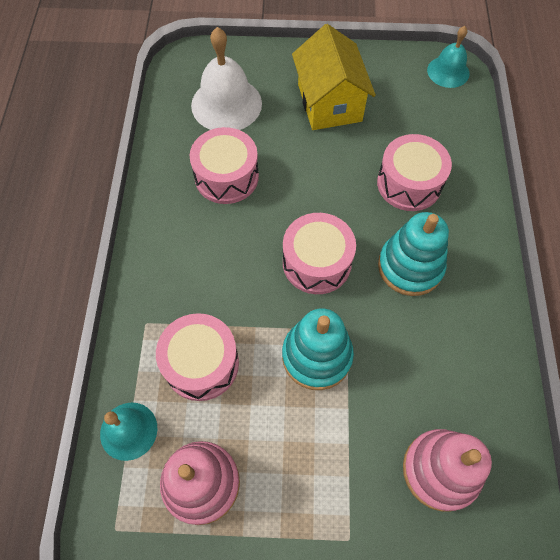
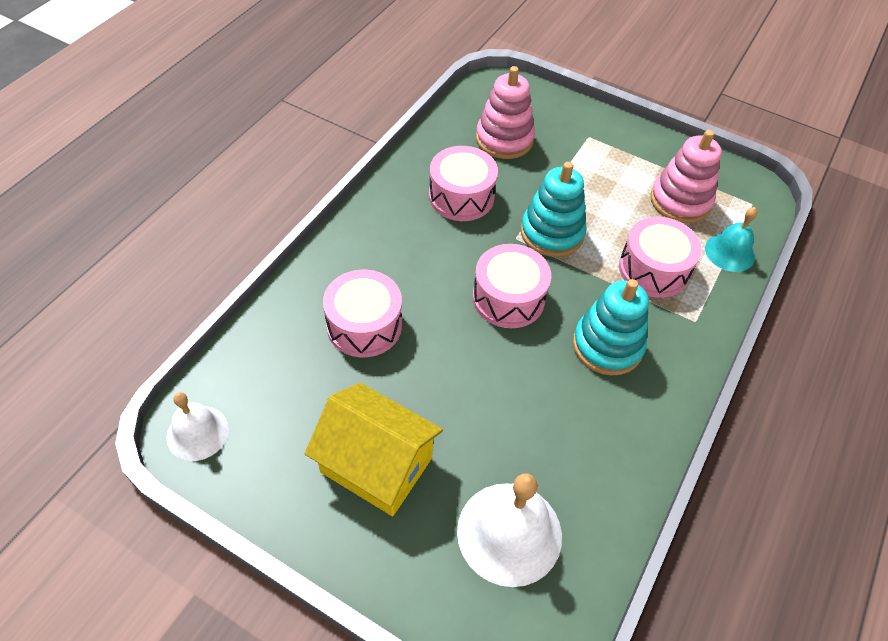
camera: 155 degrees left, 10 degrees down
pink drum [190,127,259,204] -> pink drum moved to [429,146,498,221]
yellow house [292,24,376,130] -> yellow house turned 75 degrees counterclockwise [305,383,443,516]
turquoise stacking toy [378,212,449,296] -> turquoise stacking toy moved to [573,279,649,376]
turquoise bell [427,26,469,88] -> white bell [166,392,229,461]

